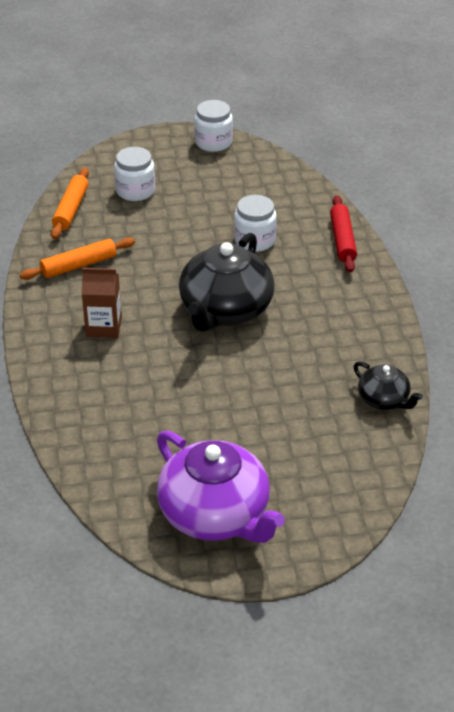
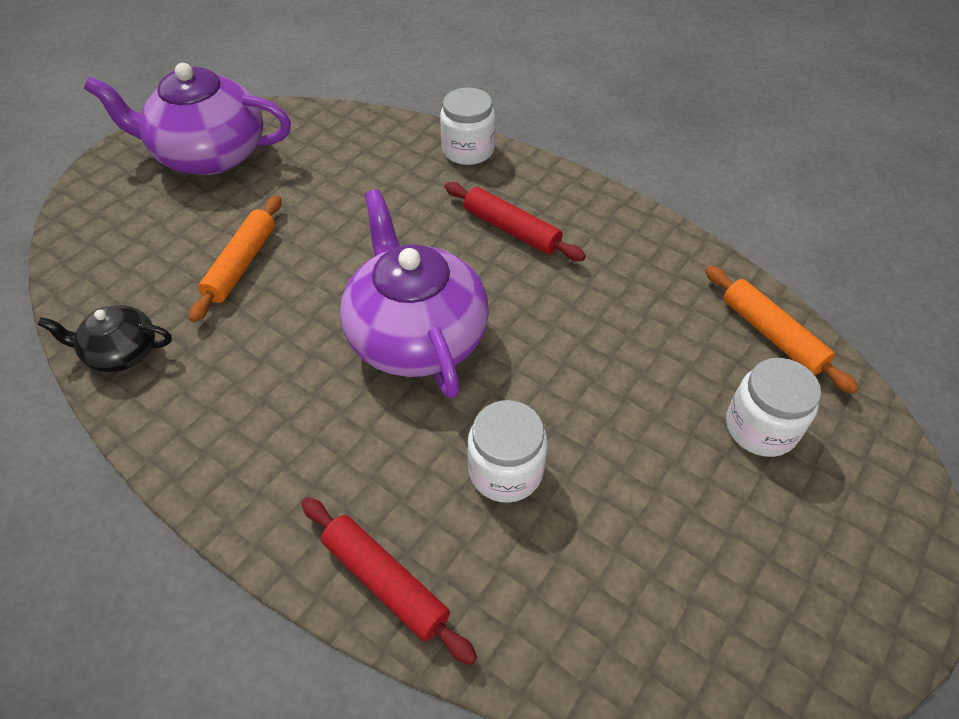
camera: 135 degrees right, 10 degrees up
orange rolling pin [20,237,135,280] -> orange rolling pin moved to [189,195,281,323]
brown carton [82,268,122,338] -> red rolling pin [445,182,586,261]
black teapot [179,233,274,332] -> purple teapot [340,189,489,398]
white jar [194,100,233,152] -> white jar moved to [440,88,495,165]

